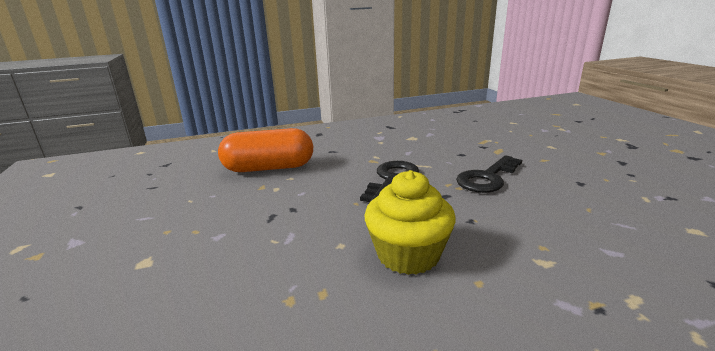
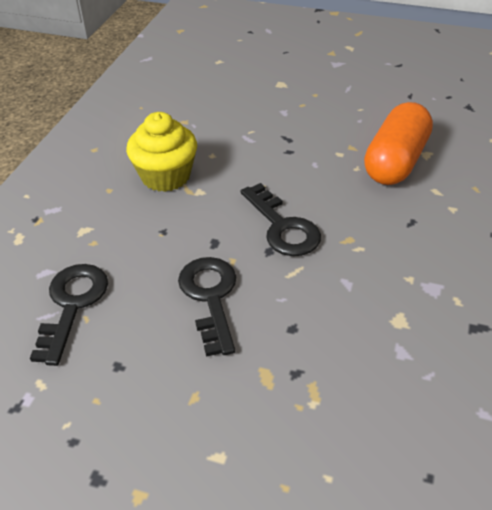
camera: 125 degrees right, 20 degrees up
none -> black key [30,264,108,366]

